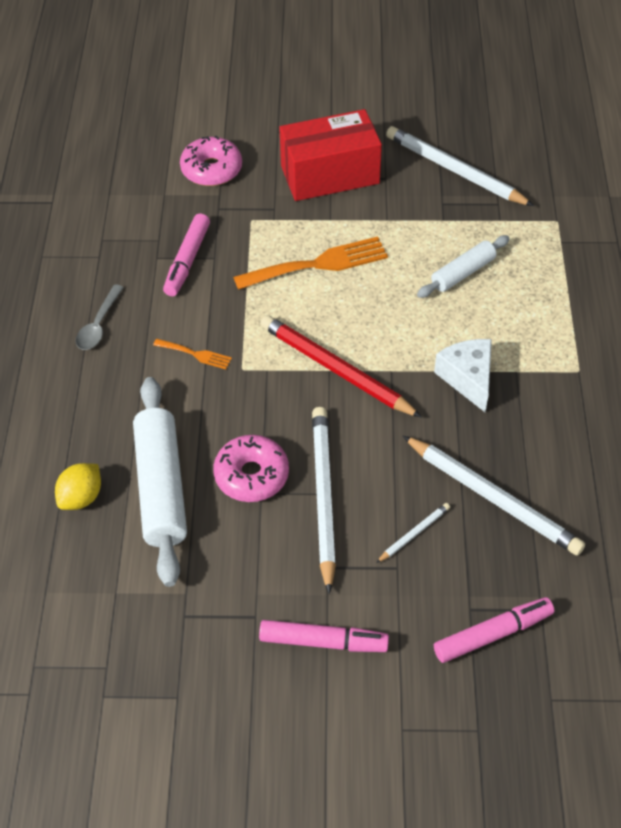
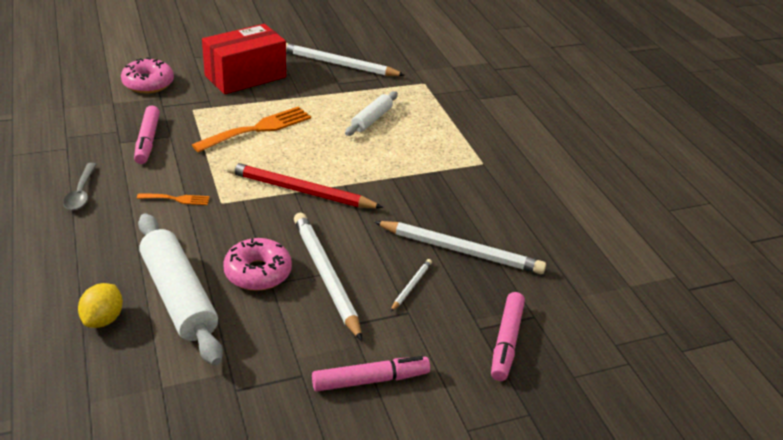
camera: 25 degrees left, 15 degrees down
white cheese [434,339,492,412] -> none
pink marker [434,597,554,663] -> pink marker turned 150 degrees clockwise [491,292,525,381]

